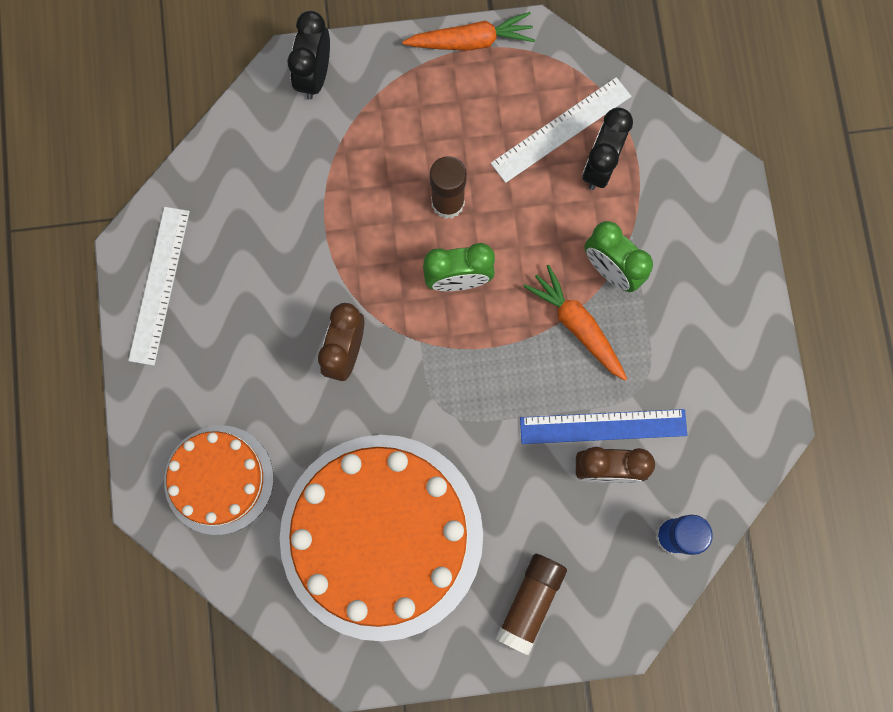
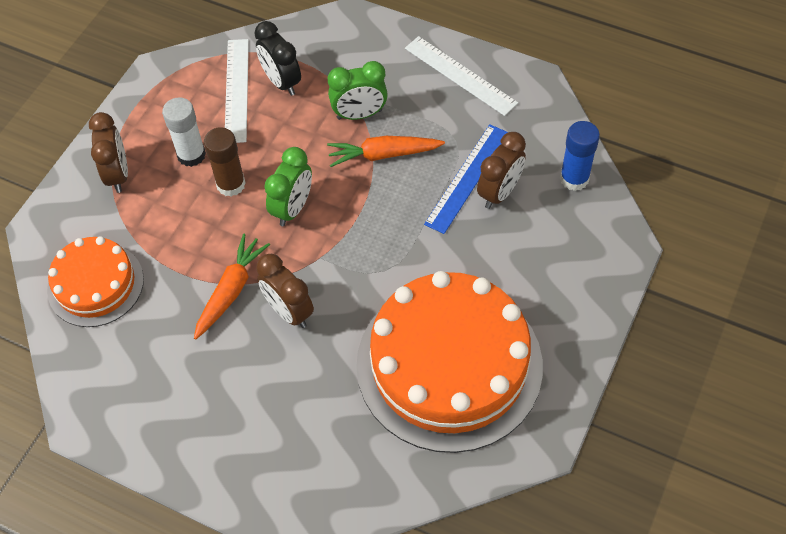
camera: 55 degrees left, 20 degrees down
white ruler [128,207,190,366] -> white ruler moved to [405,36,518,116]
orange cake [164,425,274,535] -> orange cake moved to [47,236,144,327]
black clock [287,11,330,100] -> none
orange carrot [402,12,535,51] -> orange carrot moved to [194,234,270,340]
brown glue stick [495,554,567,655] -> none
none -> brown clock [89,112,128,193]
none -> white glue stick [162,97,206,167]

